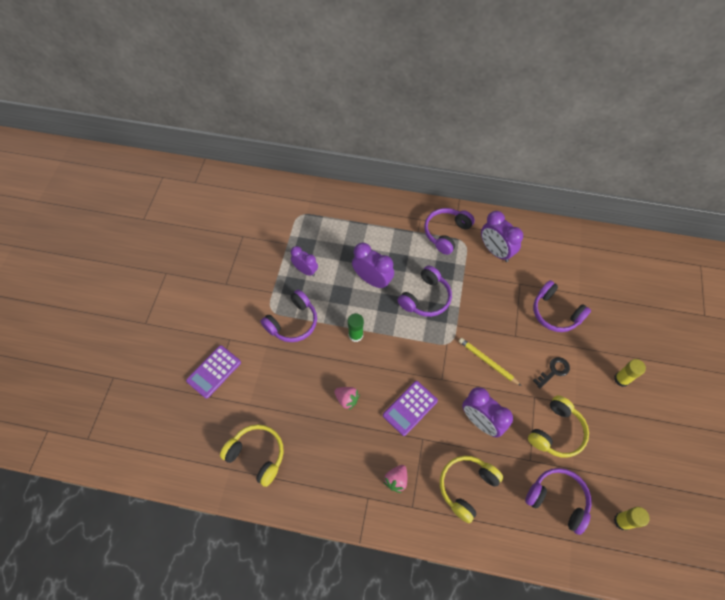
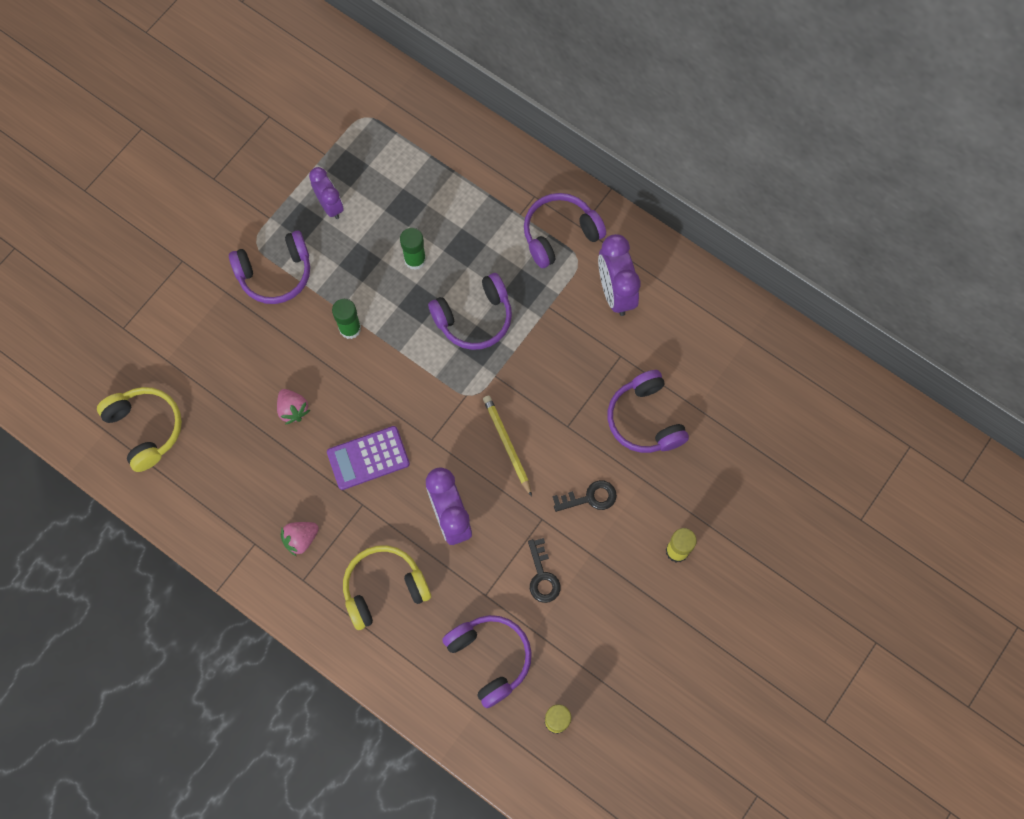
camera: 25 degrees right, 10 degrees up
purple calculator [186,345,241,399] -> none
purple clock [352,243,394,289] -> green glue stick [400,228,426,270]
yellow headphones [528,395,589,457] -> black key [528,538,561,603]

